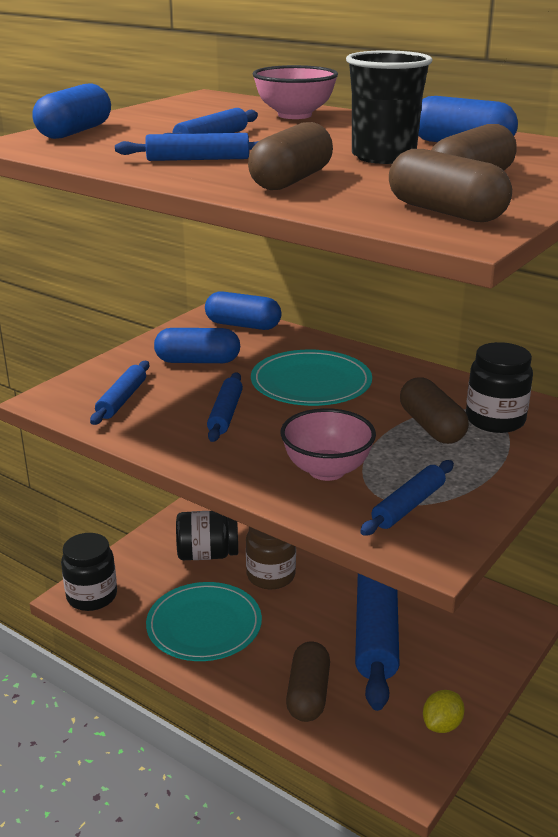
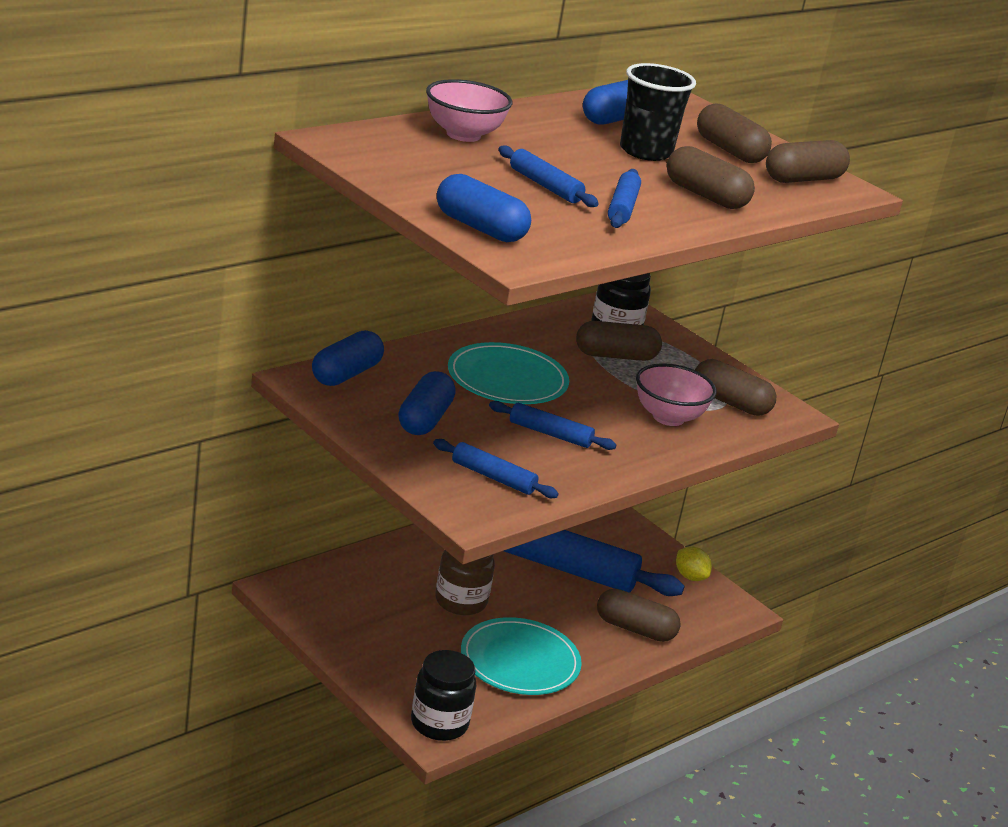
camera: 80 degrees left, 0 degrees up
black jar [176,511,238,560] -> none
blue rolling pin [360,460,454,536] -> brown capsule [695,359,776,416]

